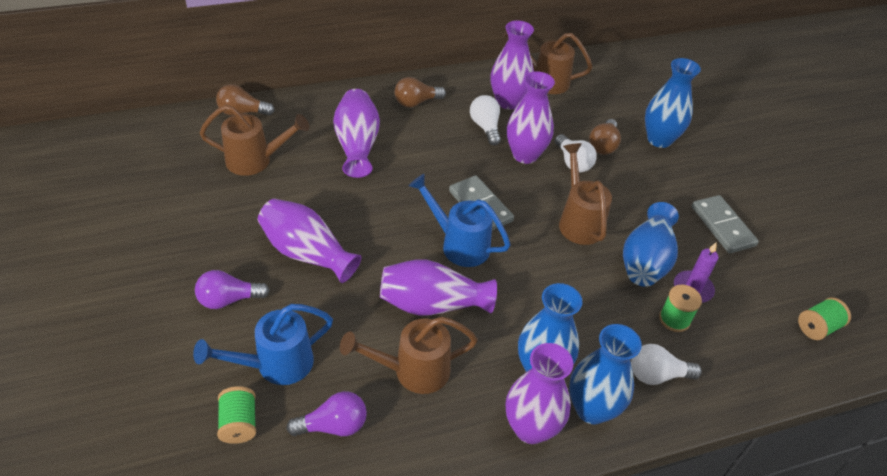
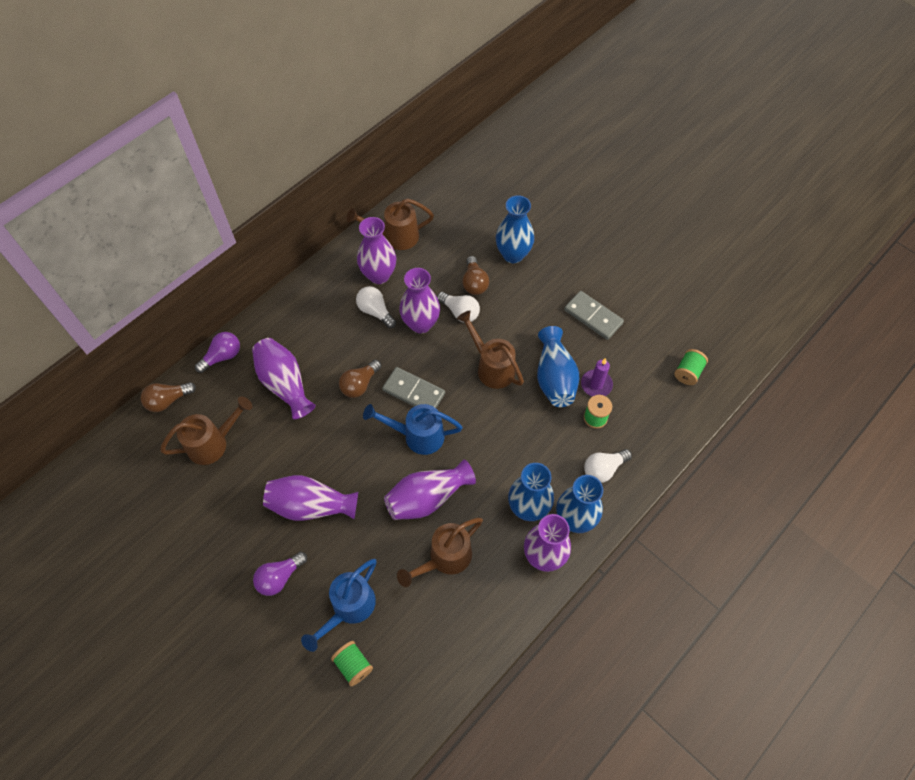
camera: 25 degrees left, 15 degrees up
purple light bulb [286,391,367,436] -> purple light bulb moved to [195,332,240,373]
brown light bulb [394,77,446,107] -> brown light bulb moved to [339,360,382,398]

